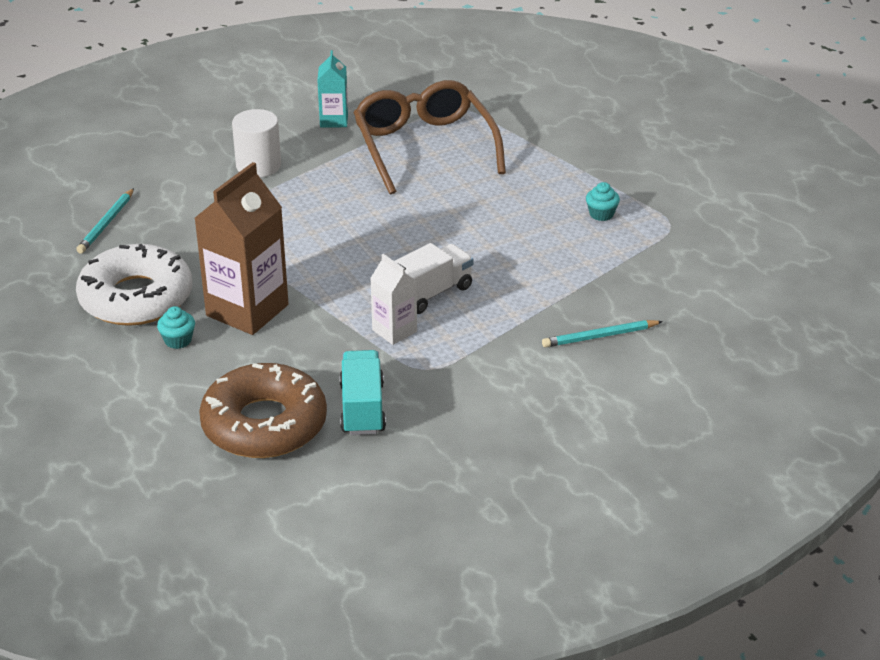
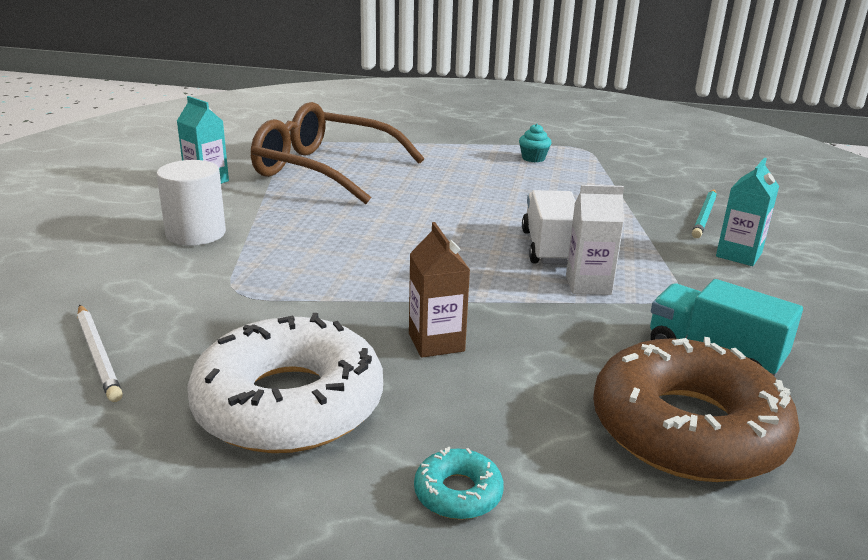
camera: 50 degrees left, 10 degrees down
turquoise pencil [76,188,134,254] -> white pencil [77,305,123,402]
turquoise cupcake [157,306,195,349] -> none
brown carton [194,162,289,335] -> brown carton [409,222,470,358], size x0.54
none -> turquoise donut [414,447,504,520]
none -> turquoise carton [716,158,779,266]

